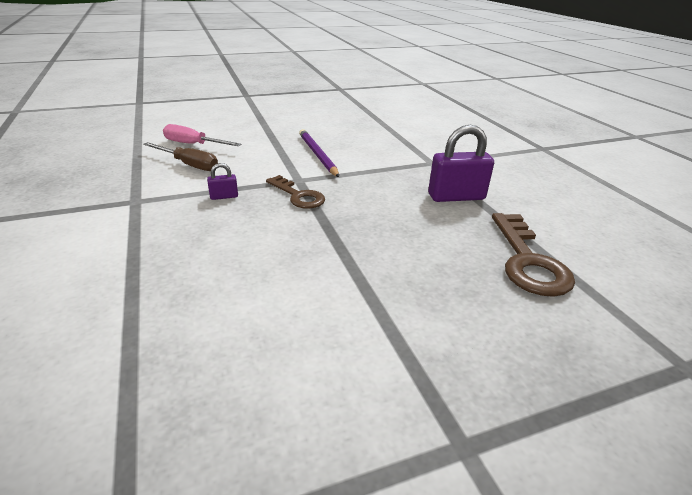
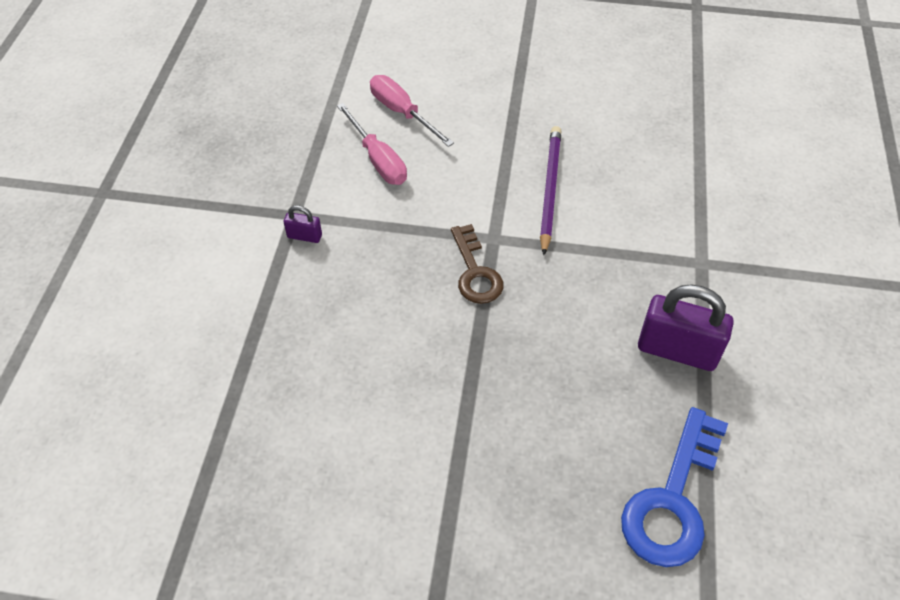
camera: 30 degrees right, 20 degrees up
brown screwdriver [143,142,218,171] -> pink screwdriver [337,103,407,185]
purple padlock [207,163,238,200] -> purple padlock moved to [284,205,322,243]
brown key [492,213,575,297] -> blue key [621,407,728,567]

